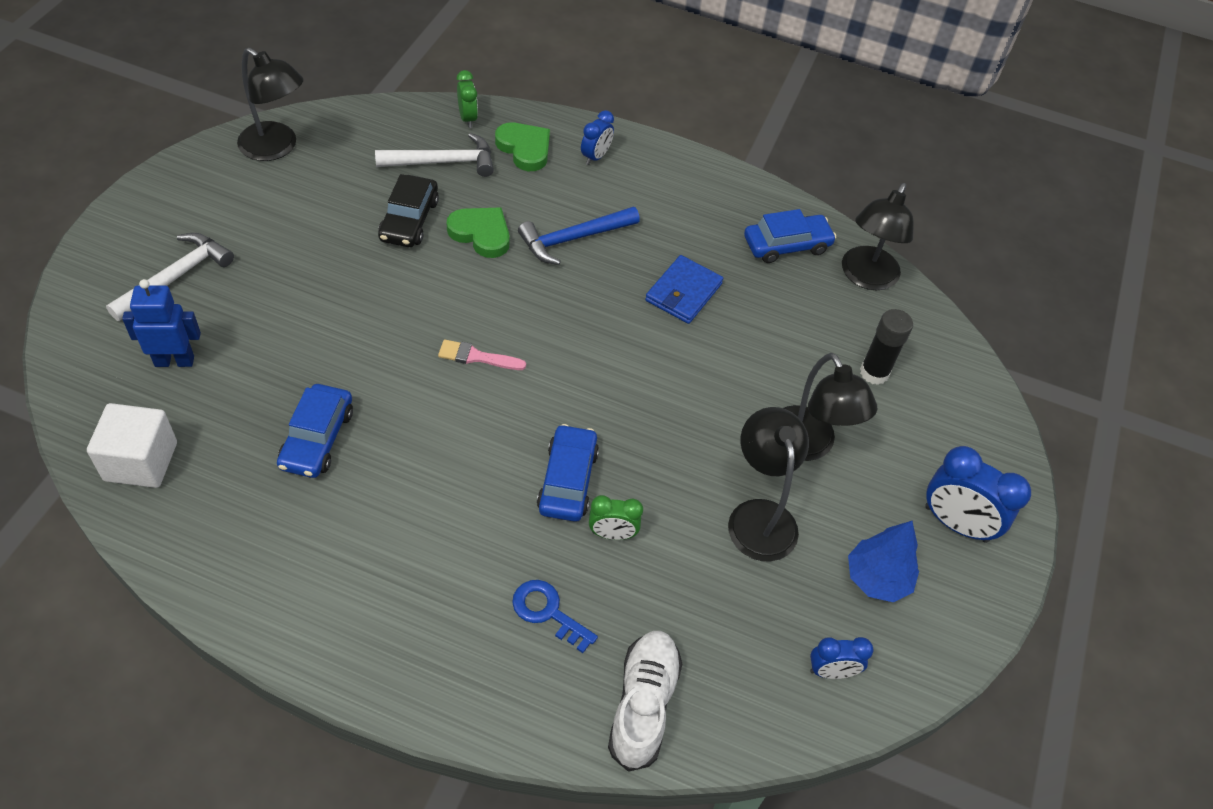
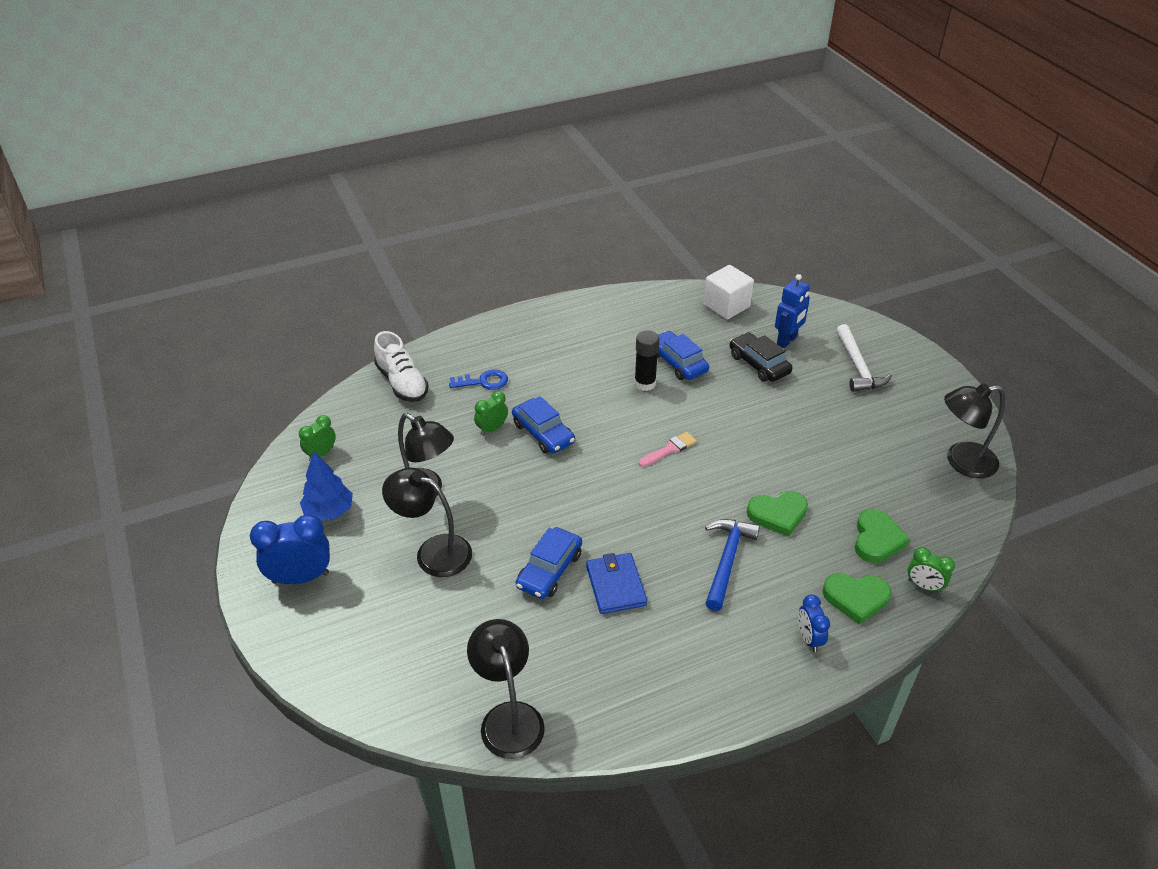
camera: 140 degrees right, 10 degrees down
white hammer [375,133,494,177] -> green heart [855,509,910,563]
black car [378,174,439,247] -> black car moved to [729,332,793,382]
blue car [744,209,836,263] -> blue car moved to [516,527,582,599]
blue clock [810,637,873,679] -> green clock [299,415,336,461]
black glue stick [860,309,913,385] -> black glue stick moved to [634,330,660,391]

